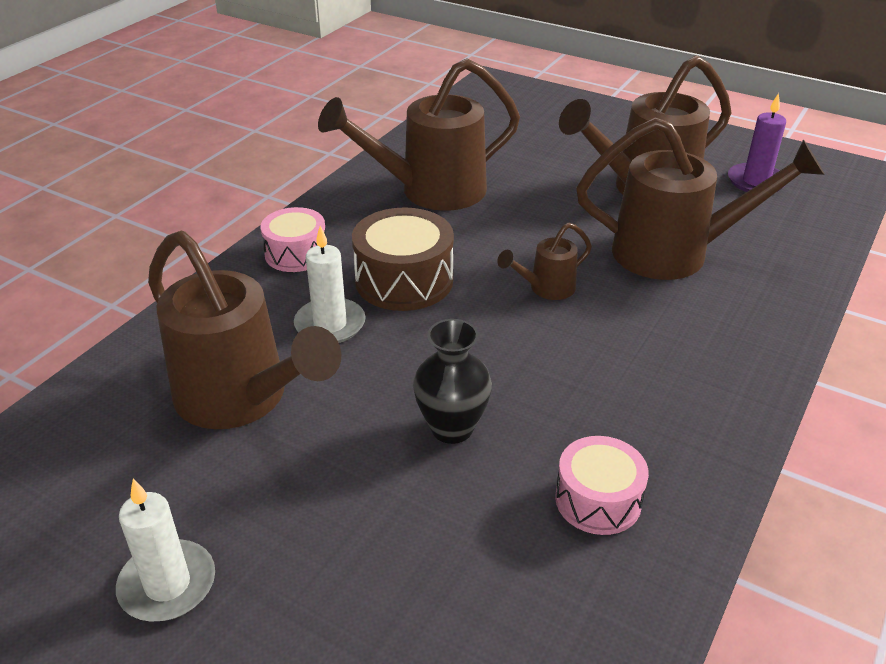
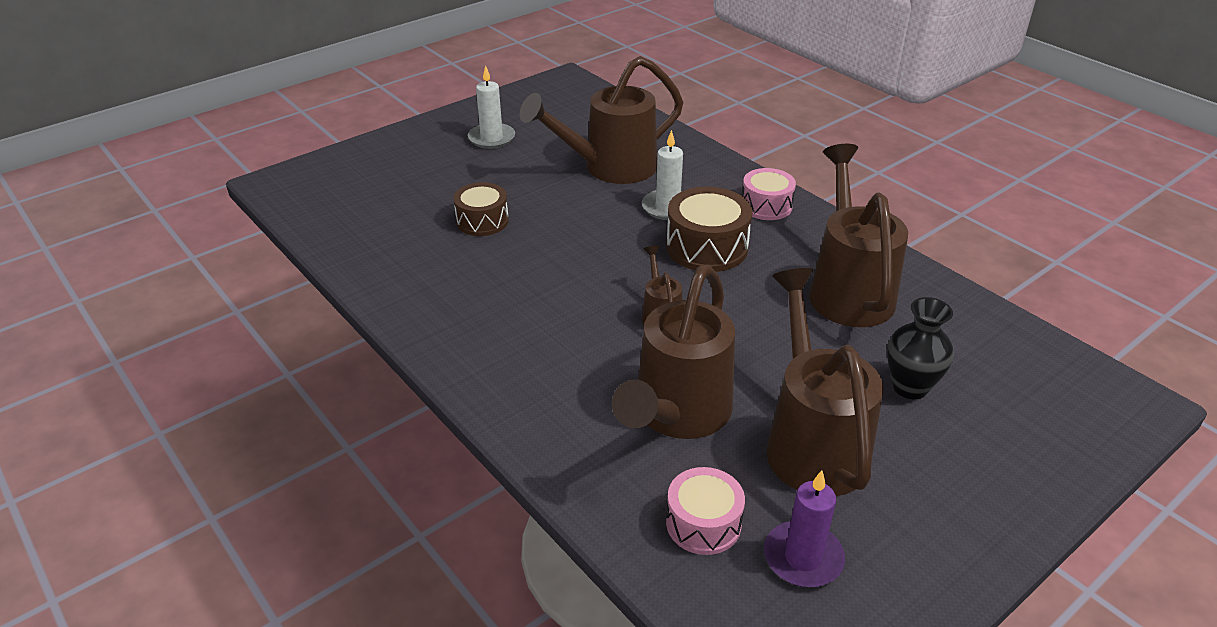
camera: 110 degrees right, 0 degrees up
black vase [413,319,492,444] -> black vase moved to [887,297,954,399]
pink drum [555,436,649,535] -> pink drum moved to [666,467,745,555]
none -> brown drum [453,182,509,236]

